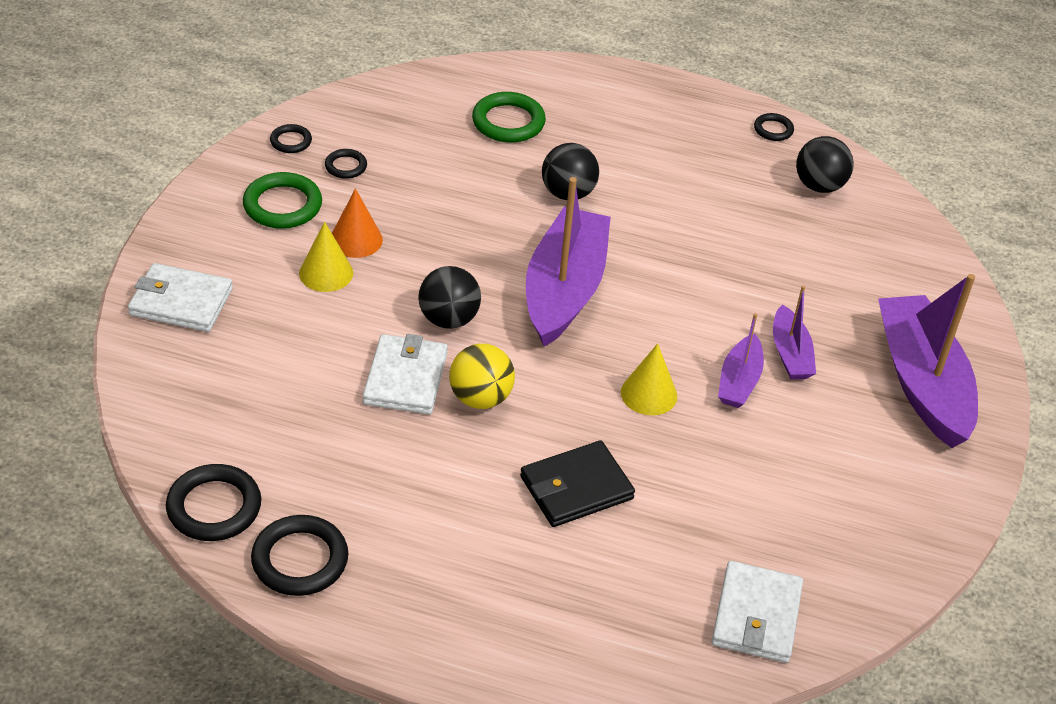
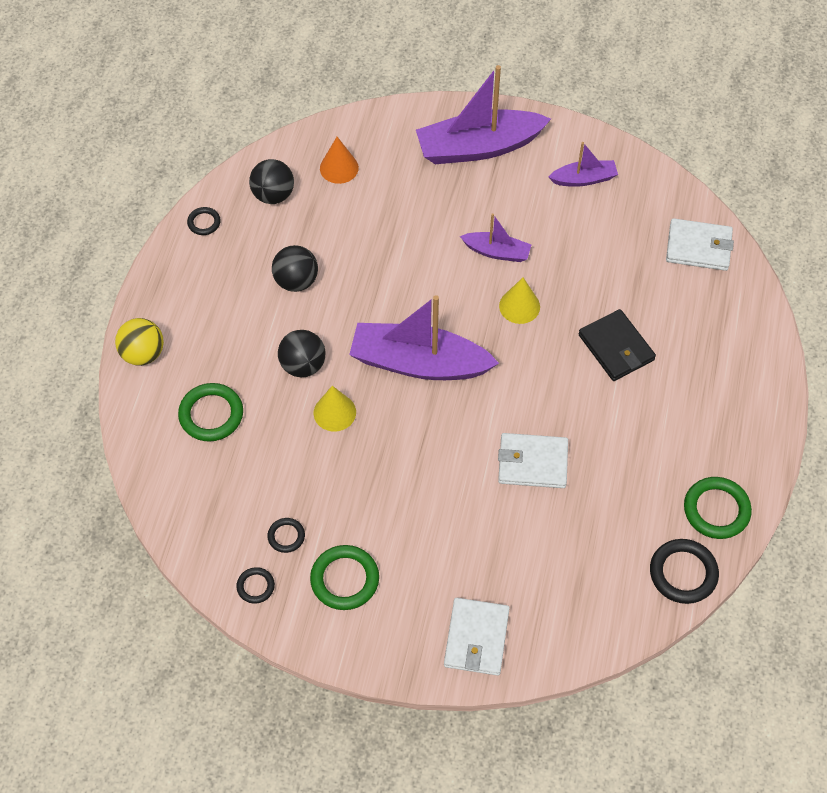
camera: 90 degrees left, 15 degrees up
black ring [251,515,348,596] -> green ring [684,477,752,539]
yellow cone [299,222,353,292] -> yellow cone moved to [314,386,356,431]
orange cone [332,188,383,258] -> orange cone moved to [320,137,359,184]
black ball [418,266,481,329] -> black ball moved to [272,245,318,292]
yellow ball [449,344,515,409] -> yellow ball moved to [115,318,164,366]
purple boat [773,285,816,380] -> purple boat moved to [548,142,618,187]

